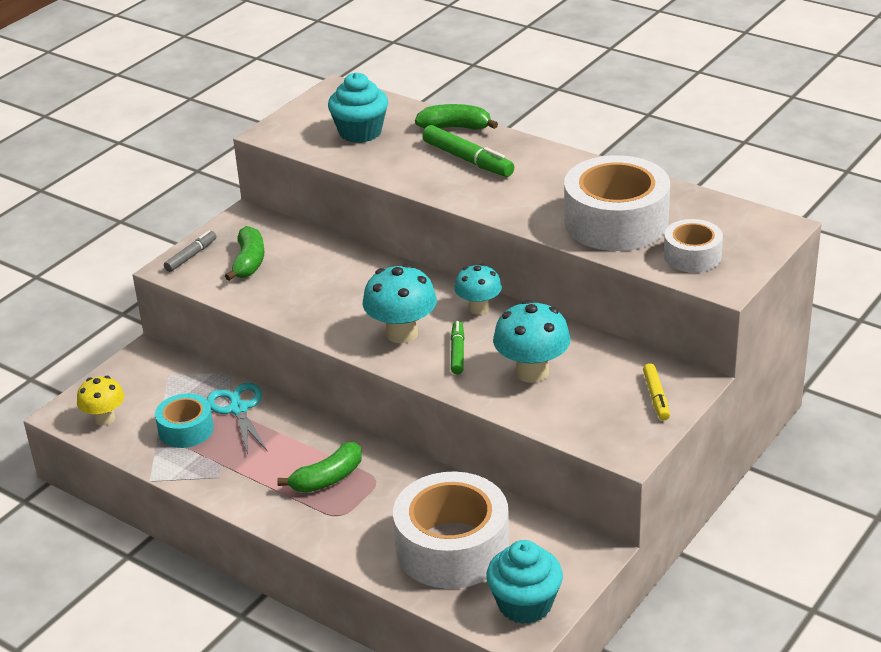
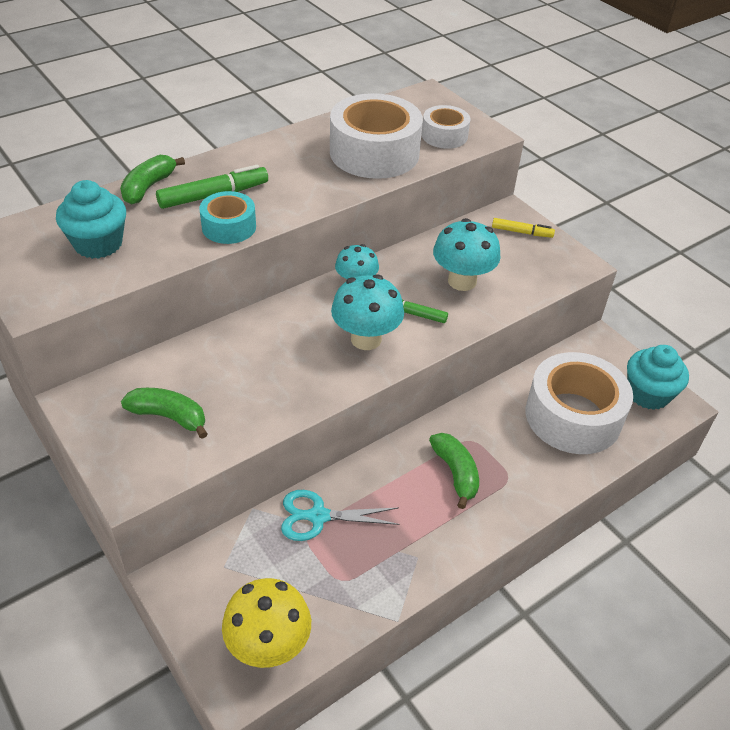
camera: 75 degrees left, 10 degrees up
yellow mushroom [77,376,124,426] -> yellow mushroom [222,578,311,668], size x1.53
turquoise tape [155,394,214,448] -> turquoise tape moved to [199,191,256,244]
grey marker [164,230,217,272] -> none

